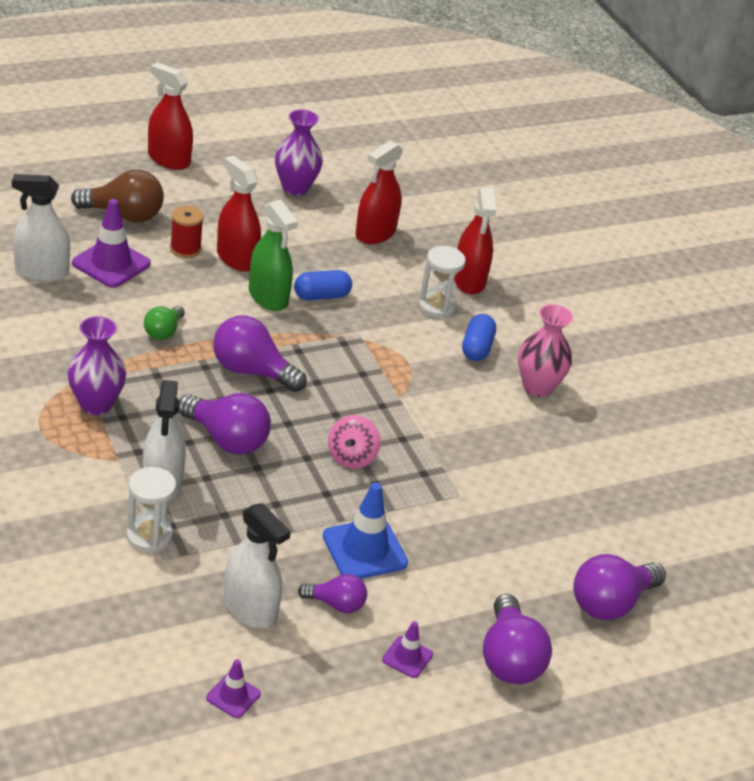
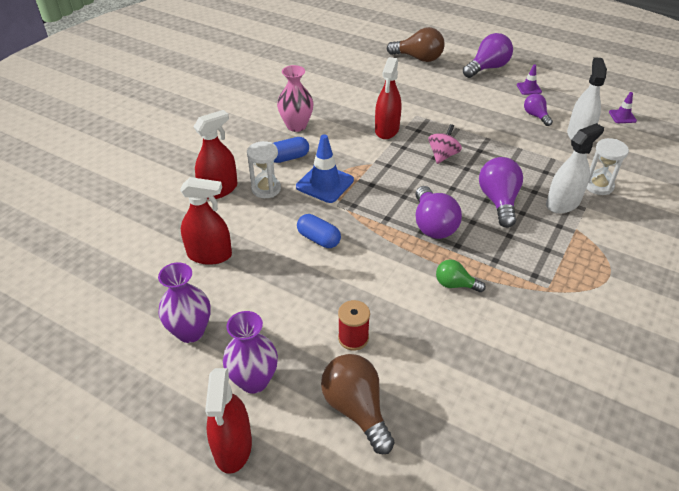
camera: 120 degrees left, 5 degrees up
white spray bottle [12,174,70,282] -> none
purple vase [67,316,126,415] -> purple vase moved to [223,311,278,394]
purple traffic cone [72,199,151,288] -> none
green light bulb [144,306,185,340] -> green light bulb turned 150 degrees counterclockwise [436,259,486,292]
red spray bottle [217,155,261,271] -> red spray bottle moved to [375,57,401,139]
green spray bottle [249,200,298,311] -> none
blue traffic cone [323,482,408,579] -> blue traffic cone moved to [296,134,354,203]
pink spinning top [328,415,381,469] -> pink spinning top turned 45 degrees counterclockwise [428,124,462,164]
purple light bulb [574,554,666,620] -> brown light bulb [387,27,445,62]

